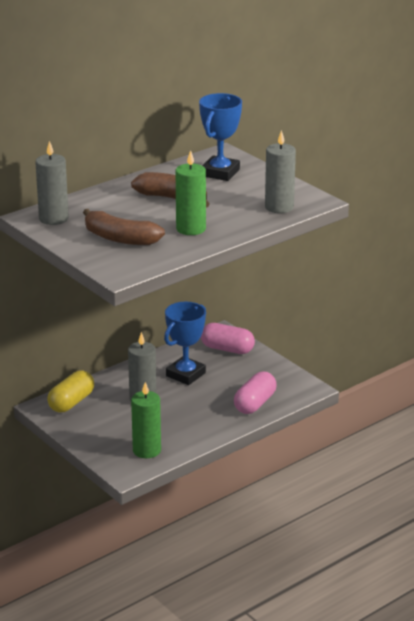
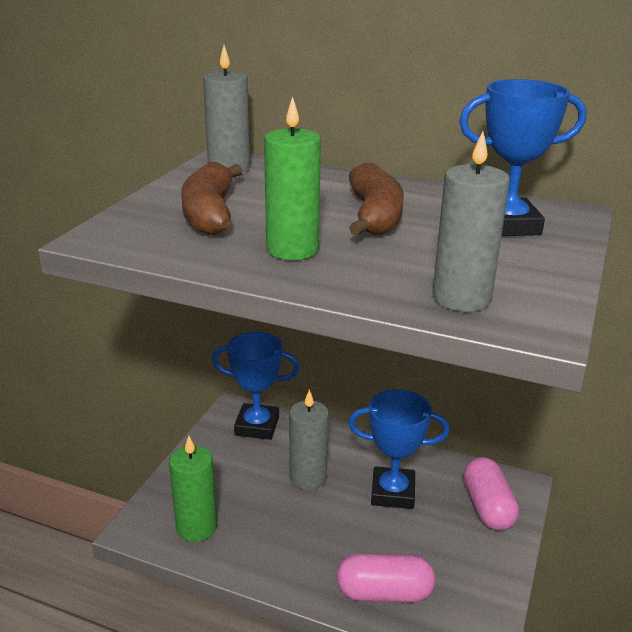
camera: 60 degrees right, 0 degrees up
yellow capsule [47,370,94,413] -> blue trophy [212,332,300,440]

